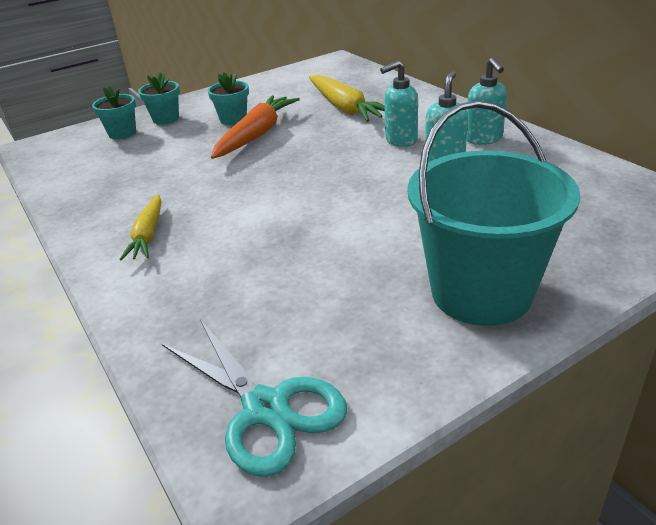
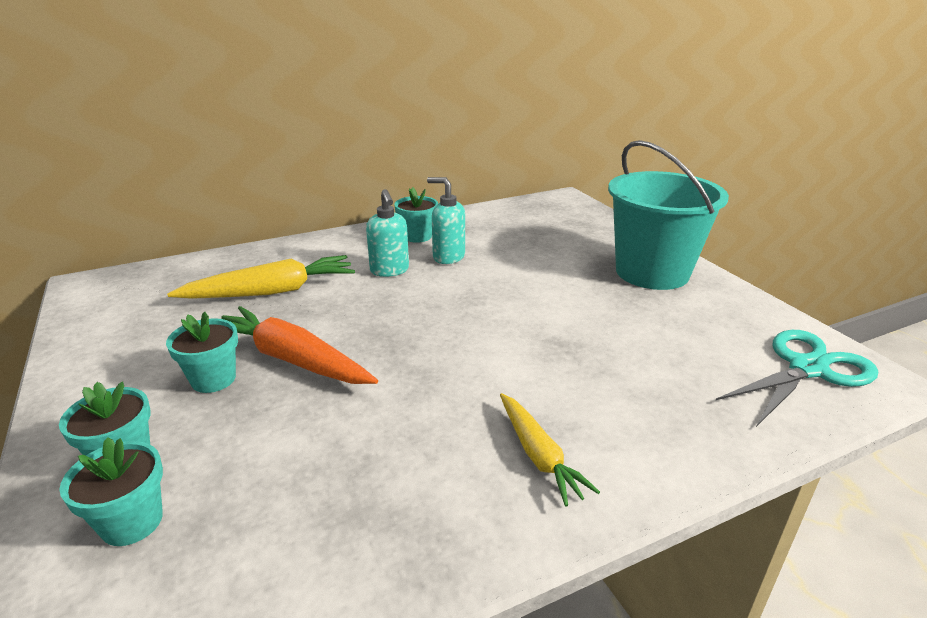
camera: 85 degrees left, 5 degrees down
yellow carrot [119,194,161,261] -> yellow carrot turned 60 degrees clockwise [500,393,600,506]
turquoise soap dispenser [467,58,507,145] -> turquoise flower pot [394,187,438,243]

